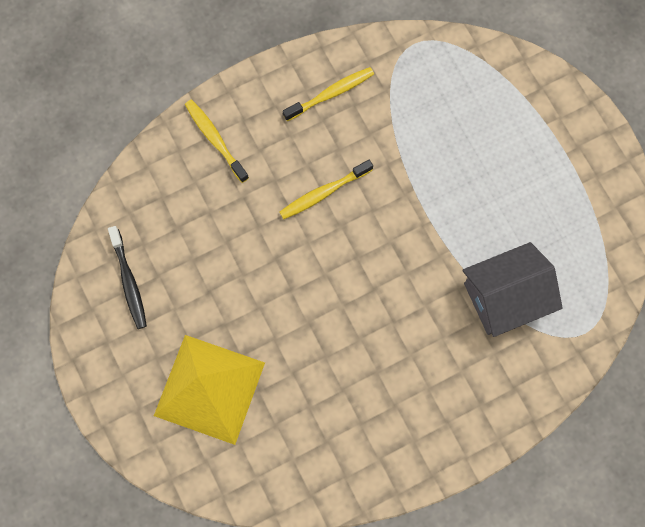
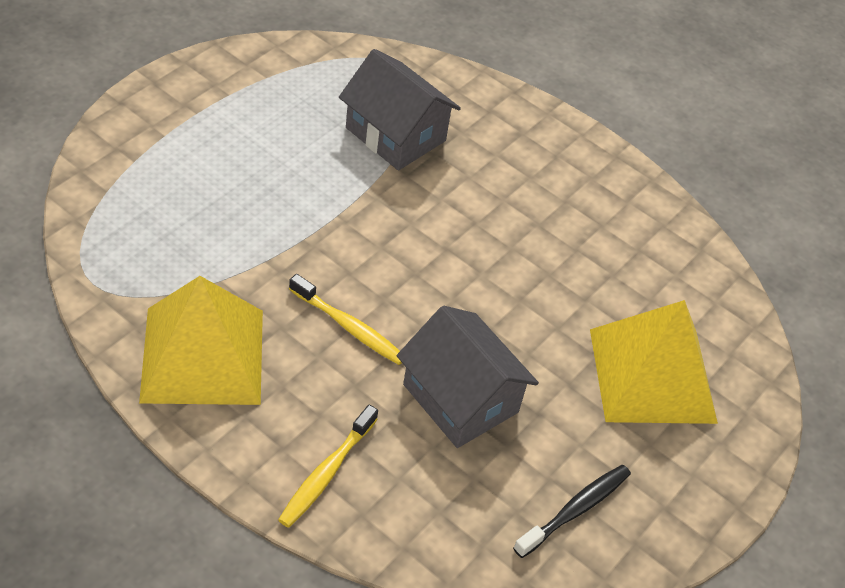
camera: 120 degrees left, 25 degrees down
yellow toothbrush [283,67,374,121] -> yellow pyramid [139,276,263,405]
none -> grey house [397,306,539,448]

